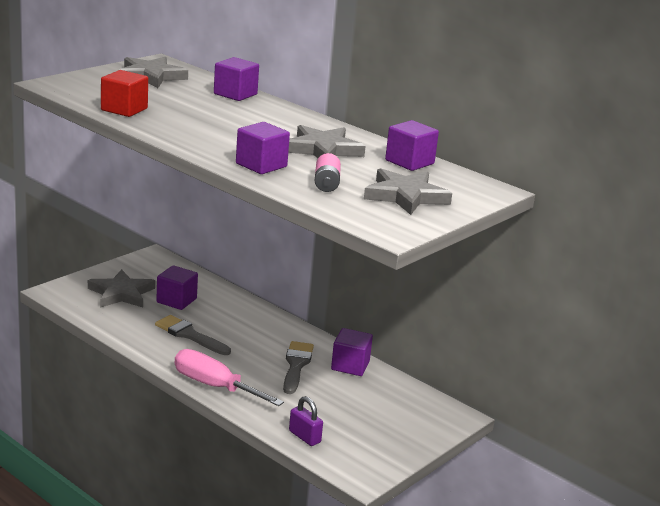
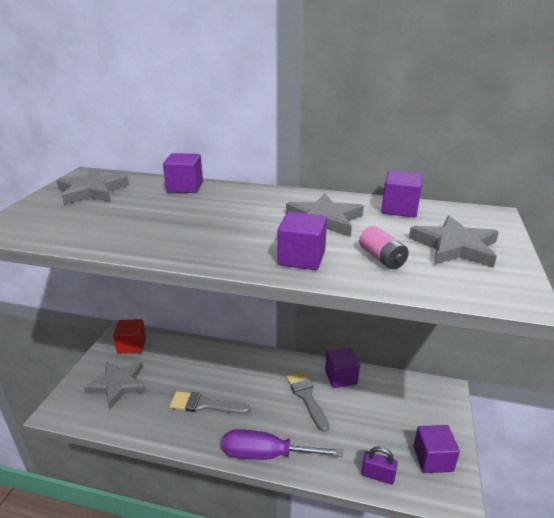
camera: 25 degrees left, 5 degrees up
red cube [101,70,148,117] -> red cube moved to [113,319,146,354]
purple cube [156,265,198,310] -> purple cube moved to [413,425,460,473]
pink screwdriver [175,349,284,406] -> purple screwdriver [222,429,343,460]

